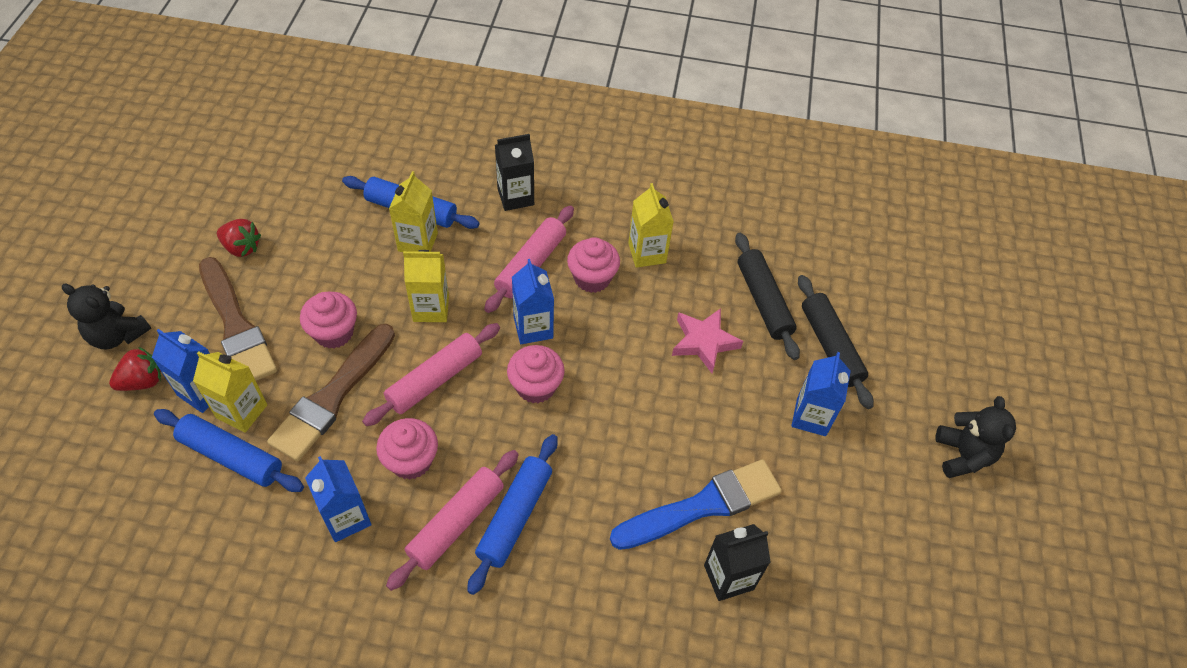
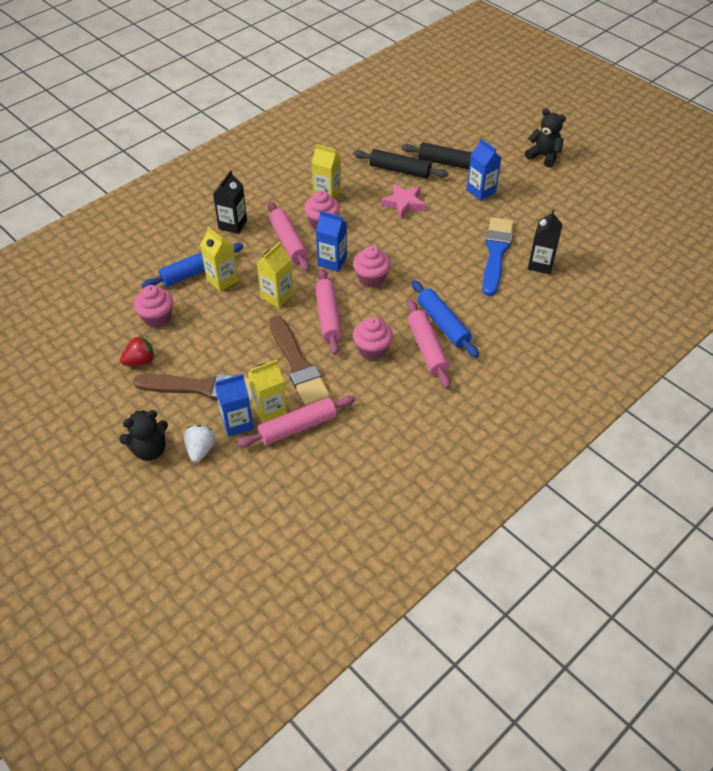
camera: 50 degrees left, 5 degrees down
red strawberry [109,347,161,391] -> white strawberry [184,425,216,462]
blue rolling pin [154,409,304,492] -> pink rolling pin [237,395,356,448]
pink cupcake [300,292,357,348] -> pink cupcake moved to [134,285,173,327]
blue carton [305,456,372,542] -> none

